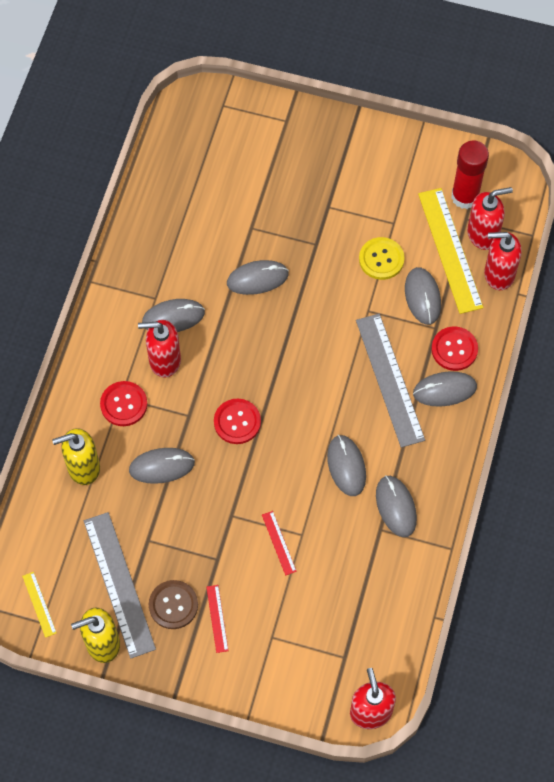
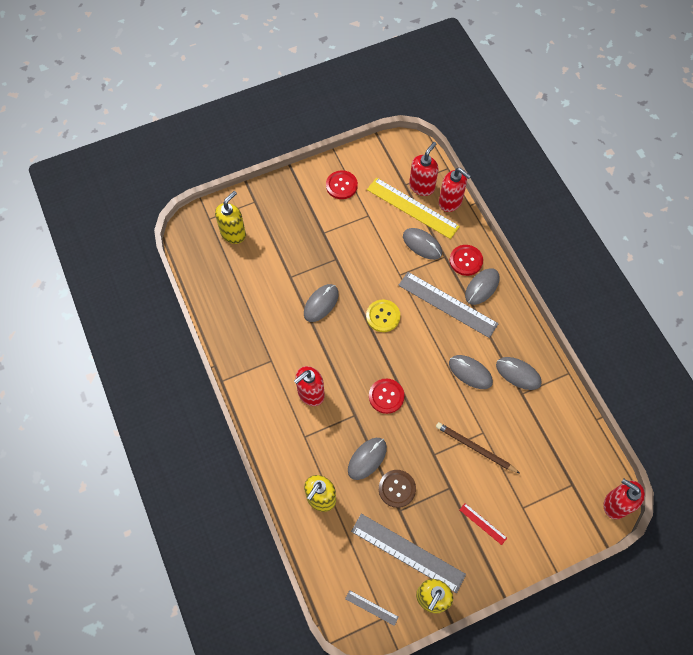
camera: 40 degrees left, 0 degrees up
yellow ruler [22,572,57,638] -> grey ruler [345,590,399,626]
red button [100,381,147,426] -> red button moved to [326,170,358,199]
grey mouse [142,299,205,332] -> none
brown button [149,580,198,629] -> brown button moved to [379,470,416,508]
red ruler [262,511,297,576] -> brown pencil [436,422,520,473]
yellow button [359,237,405,280] -> yellow button moved to [366,300,400,332]
red glue stick [451,140,489,209] -> none
red soap dispenser [484,232,522,290] -> red soap dispenser turned 105 degrees counterclockwise [439,168,471,212]
none -> yellow soap dispenser [215,191,246,244]

